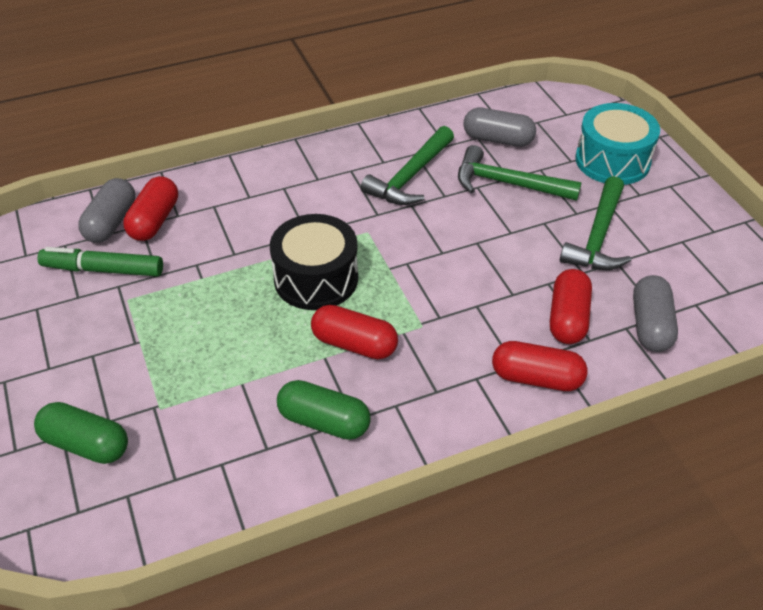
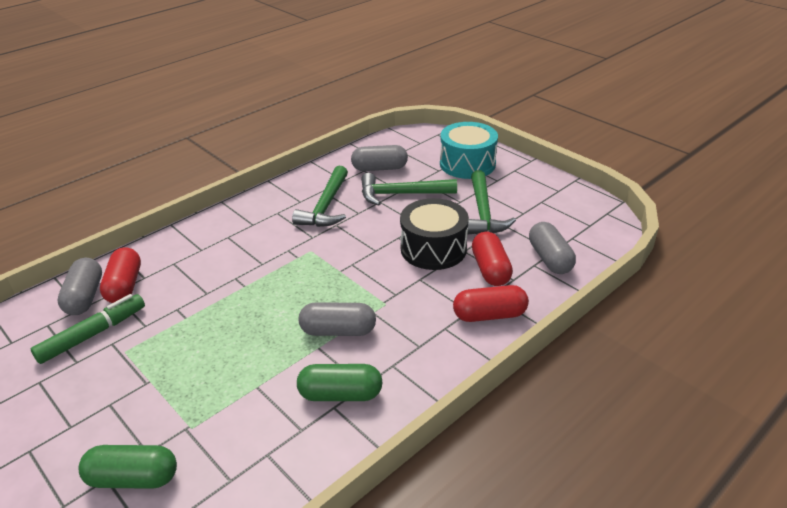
camera: 20 degrees left, 10 degrees down
green marker [37,247,163,277] -> green marker turned 150 degrees clockwise [31,294,145,364]
black drum [270,214,358,310] -> black drum moved to [400,198,469,270]
red capsule [311,305,398,359] -> grey capsule [299,302,376,336]

